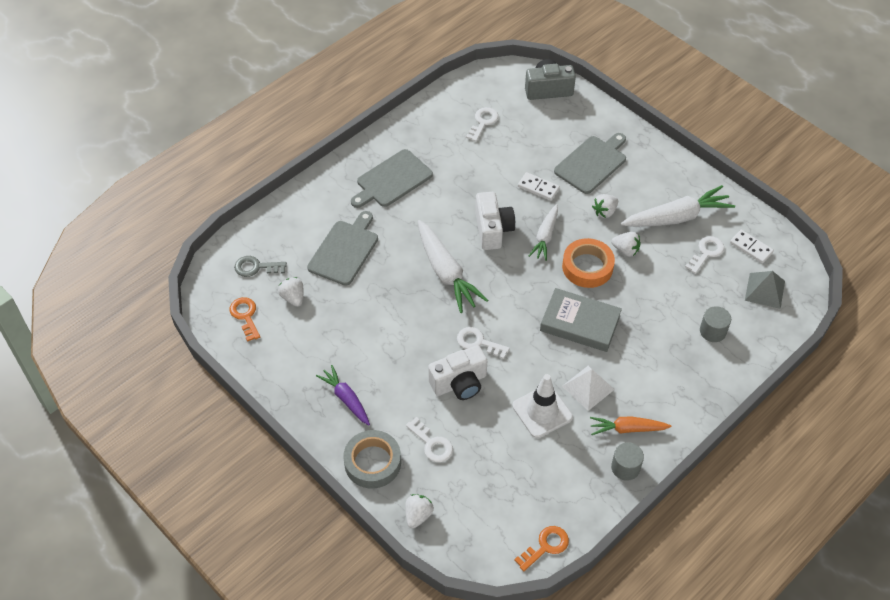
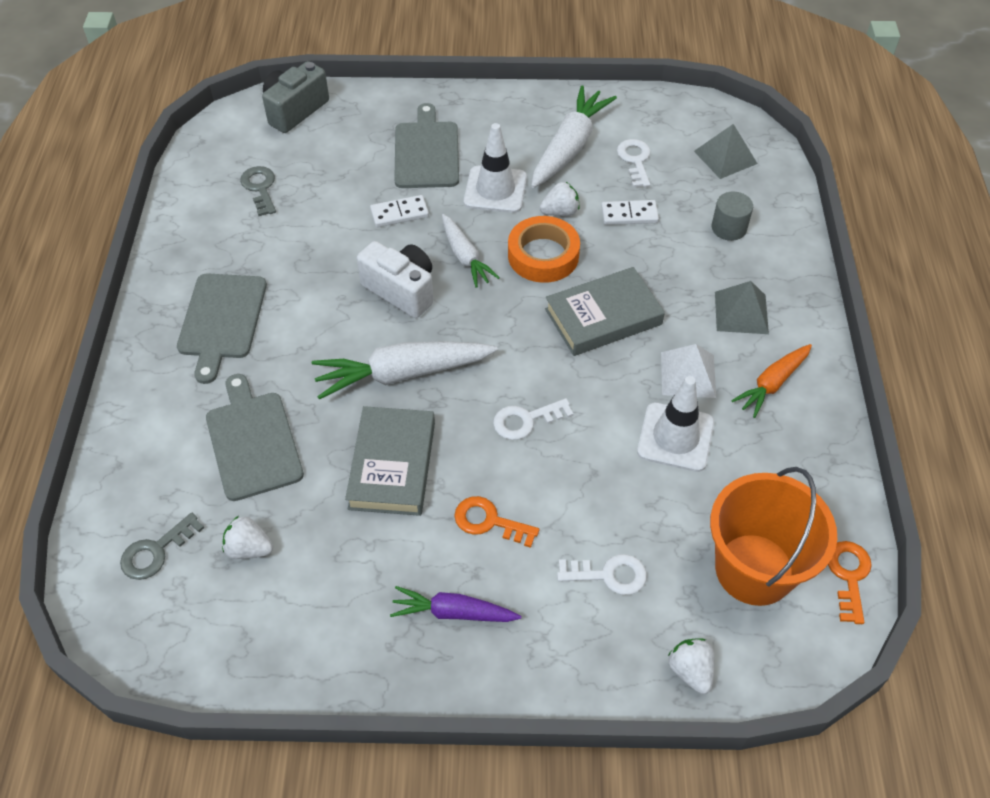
camera: 45 degrees left, 0 degrees up
orange key [230,297,260,342] -> orange key moved to [454,496,539,548]
grey tape [343,430,401,488] -> none
white carrot [418,220,488,313] -> white carrot turned 150 degrees clockwise [312,341,498,400]
white camera [428,345,487,400] -> none
white key [466,107,498,142] -> grey key [240,166,276,216]
white strawberry [592,194,618,218] -> white traffic cone [464,123,527,213]
grey cylinder [611,442,644,481] -> none
white domino [730,230,774,263] -> white domino moved to [601,200,659,225]
none -> grey book [345,406,435,516]
none -> orange bucket [710,467,837,606]
none -> grey pyramid [715,281,769,334]

